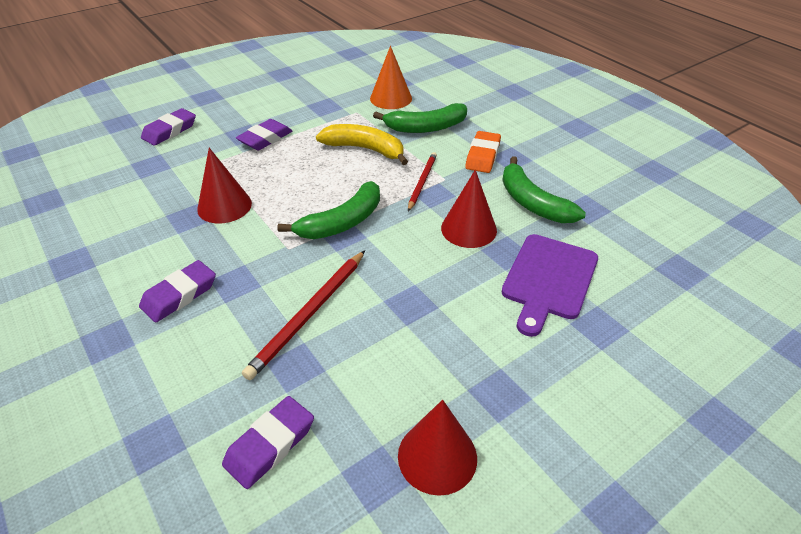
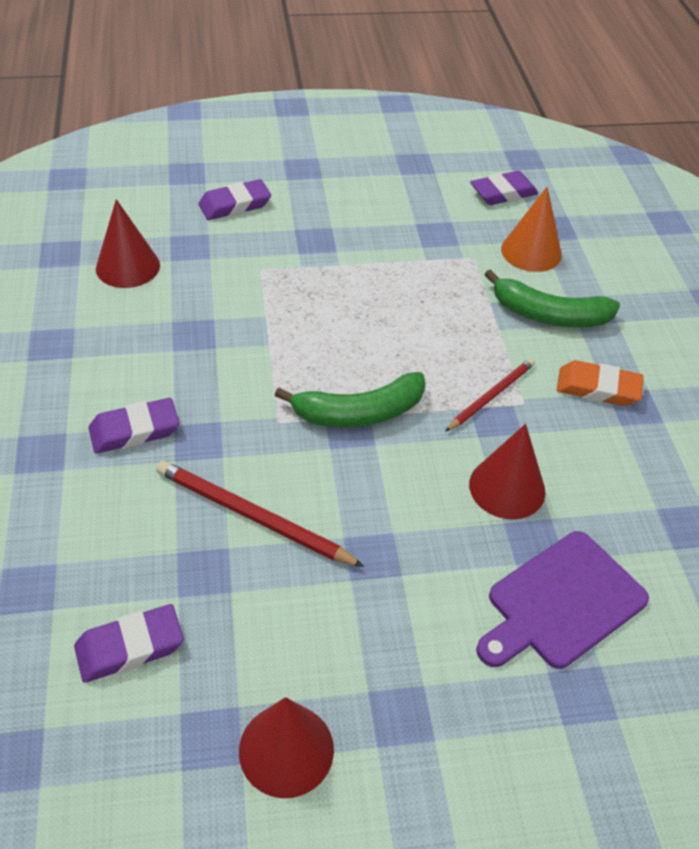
camera: 25 degrees right, 5 degrees up
red cone [197,148,252,224] -> red cone moved to [96,199,160,288]
purple eraser [236,119,292,150] -> purple eraser moved to [470,171,538,205]
red pencil [242,250,365,380] -> red pencil turned 60 degrees clockwise [156,461,364,567]
yellow banana [316,124,408,165] -> none
orange eraser [465,131,501,173] -> orange eraser turned 60 degrees clockwise [557,360,644,406]
green banana [502,156,586,223] -> none

